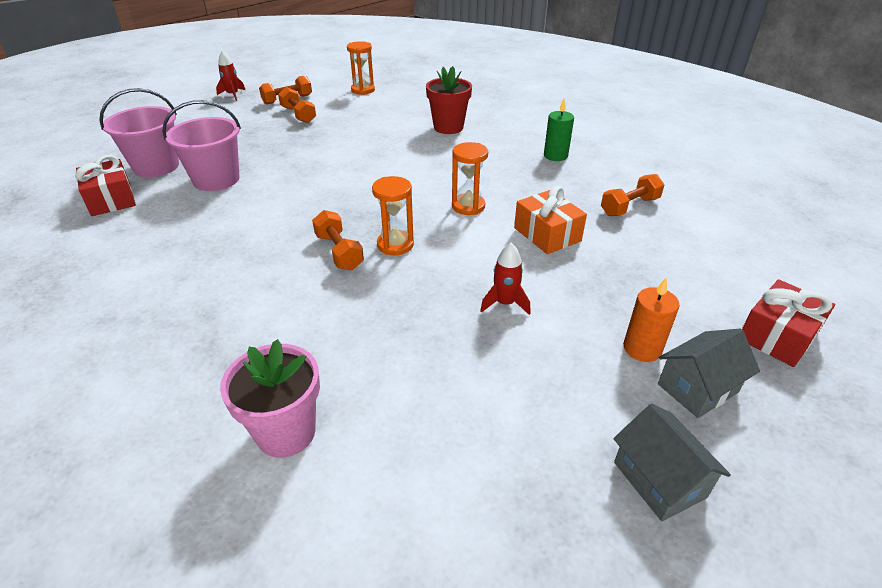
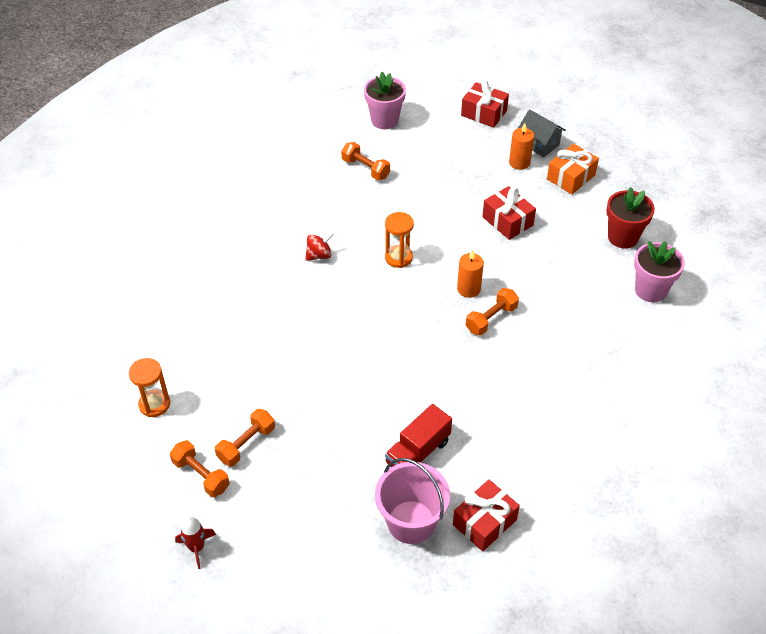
camera: 105 degrees left, 10 degrees up
pink bucket [162,100,241,191] -> red truck [385,404,452,467]
orange hourglass [372,176,414,255] -> orange candle [457,250,484,298]
red flower pot [426,66,472,134] -> red flower pot moved to [606,187,655,249]
red rocket [480,243,531,315] -> red gift [482,186,536,240]
orange gift [514,186,587,254] -> orange gift moved to [547,144,599,194]
green candle [544,99,574,161] -> none
grey house [613,403,731,521] -> none
none -> red spinning top [305,232,334,261]
none -> pink flower pot [364,72,406,129]

